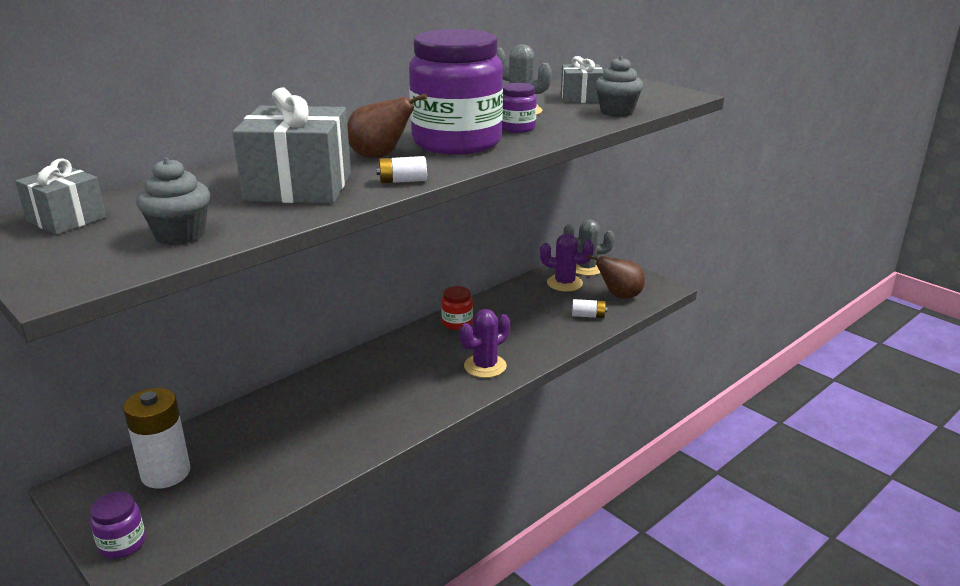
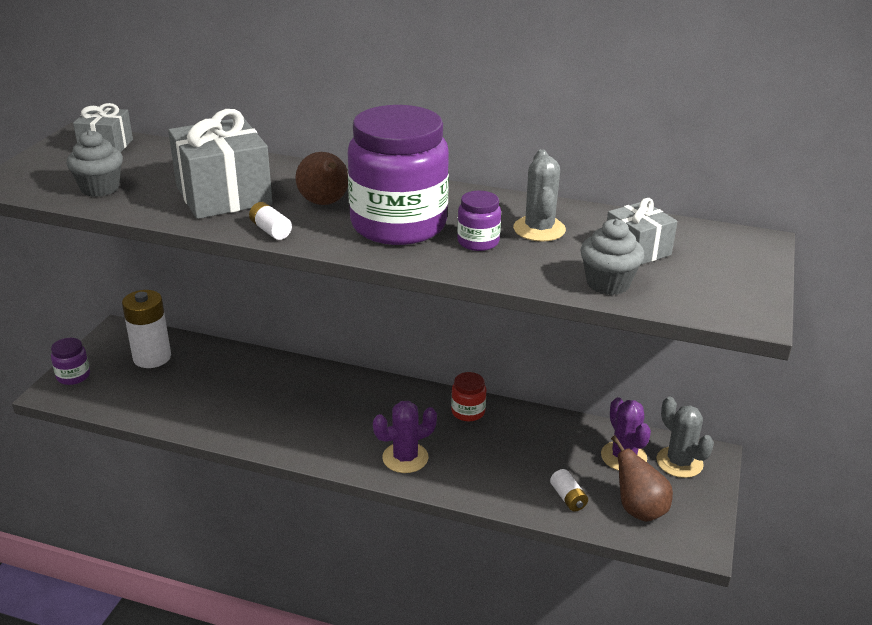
camera: 60 degrees right, 5 degrees up
purple cactus [460,309,510,378] -> purple cactus turned 45 degrees counterclockwise [373,401,437,473]

